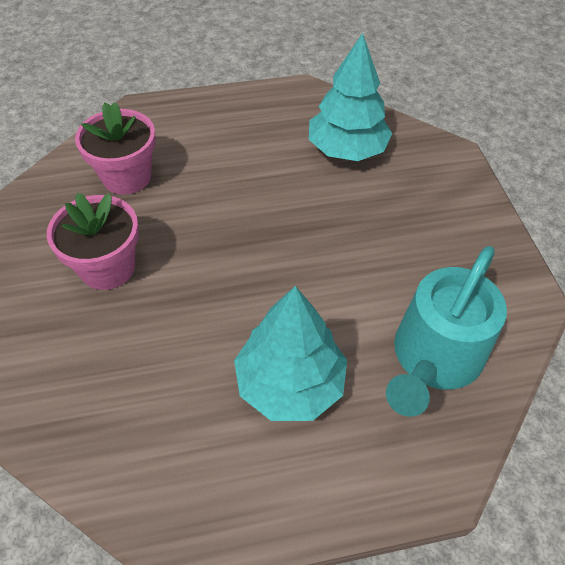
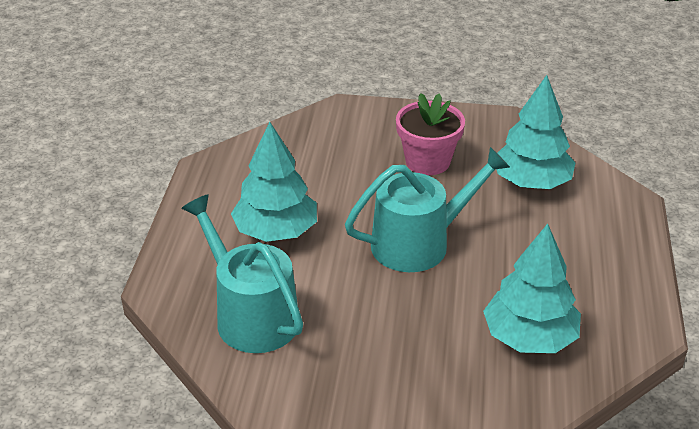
camera: 110 degrees right, 15 degrees down
pink flower pot [75,102,156,195] -> turquoise tree [496,75,576,189]
none -> turquoise watering can [345,147,510,272]

